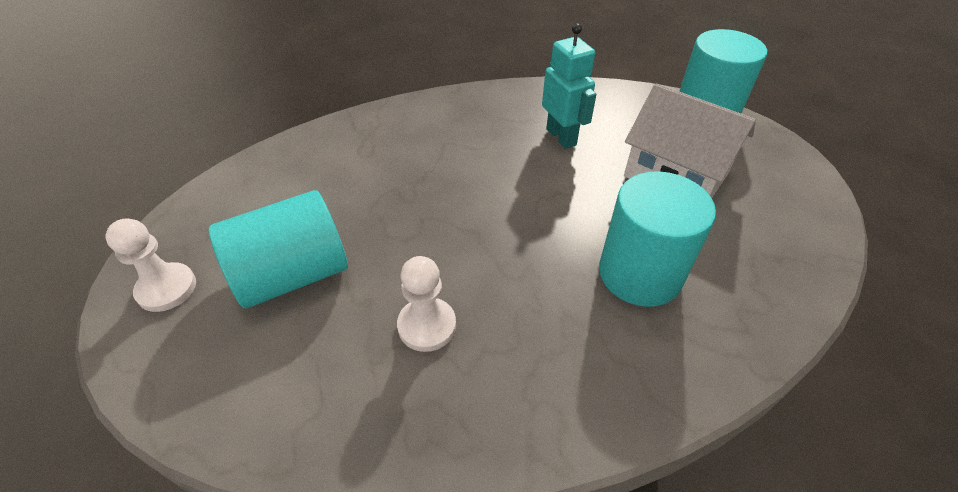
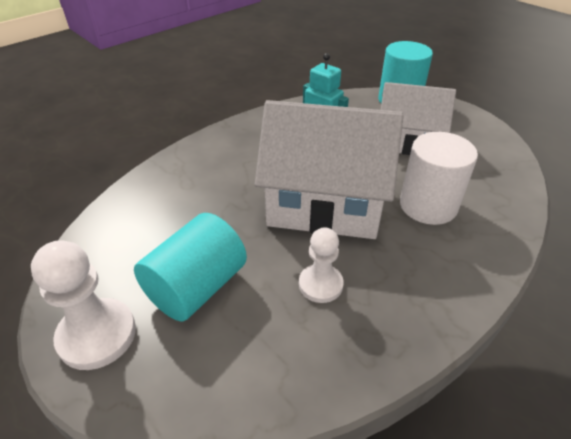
camera: 25 degrees left, 5 degrees down
white pawn [105,218,196,312] -> white pawn [31,240,136,370], size x1.54
turquoise cylinder [599,171,716,307] -> white cylinder [400,132,478,225]
none -> white house [255,100,403,239]

